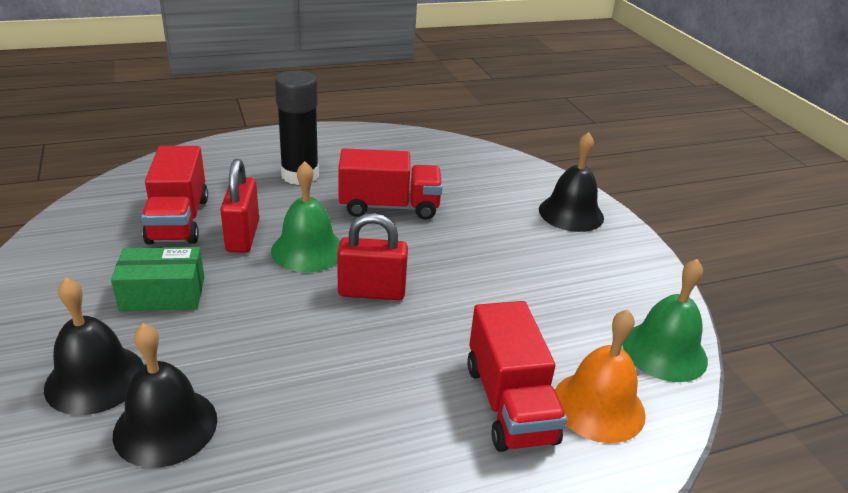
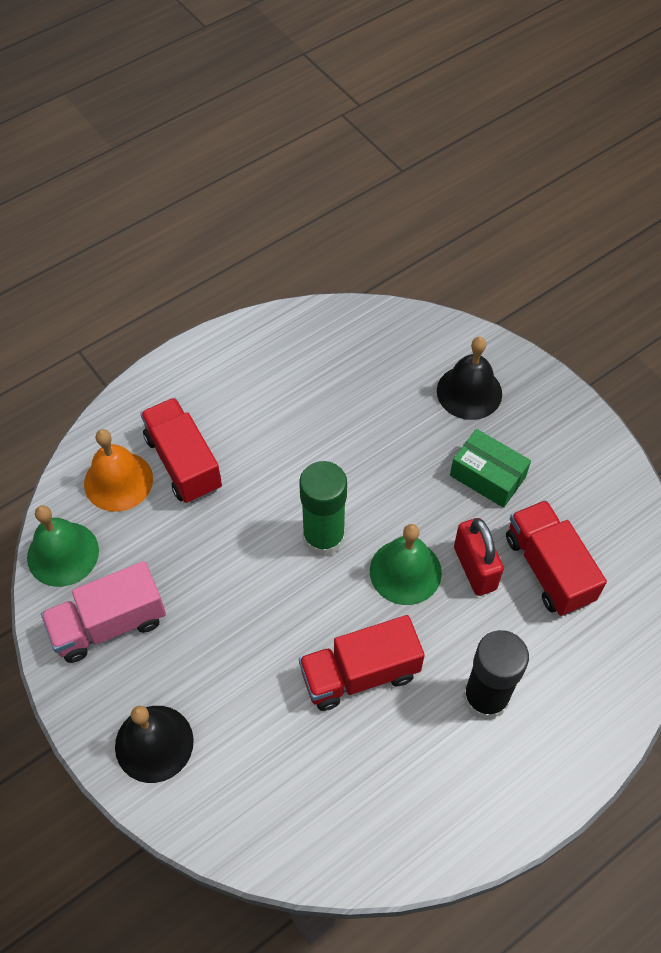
camera: 165 degrees right, 25 degrees up
green box [111,247,204,311] -> green box turned 60 degrees clockwise [450,429,531,508]
black bell [113,323,217,468] -> none
red padlock [337,213,408,300] -> green glue stick [299,461,347,557]
none -> pink truck [41,561,166,663]

